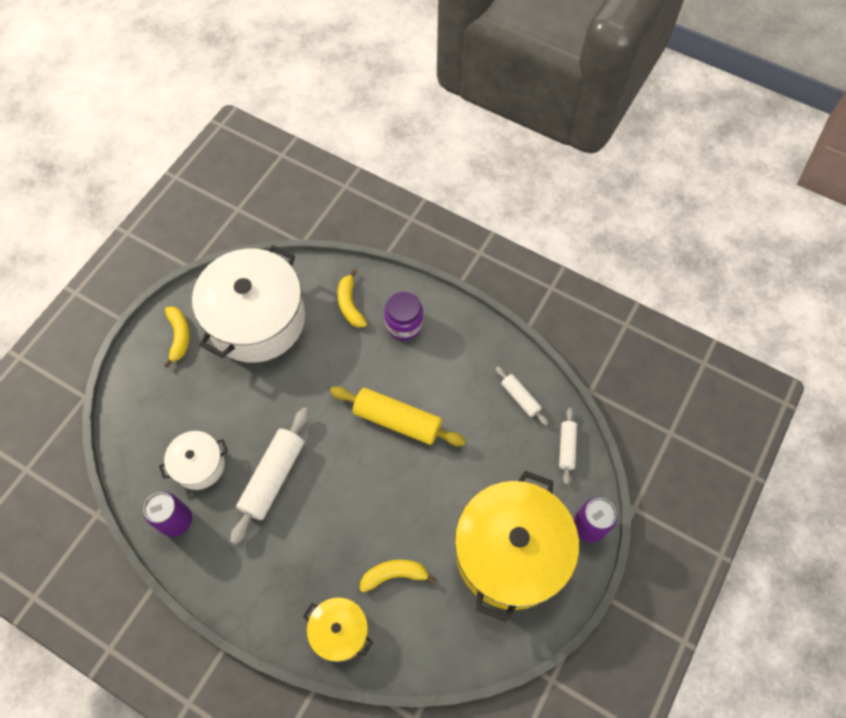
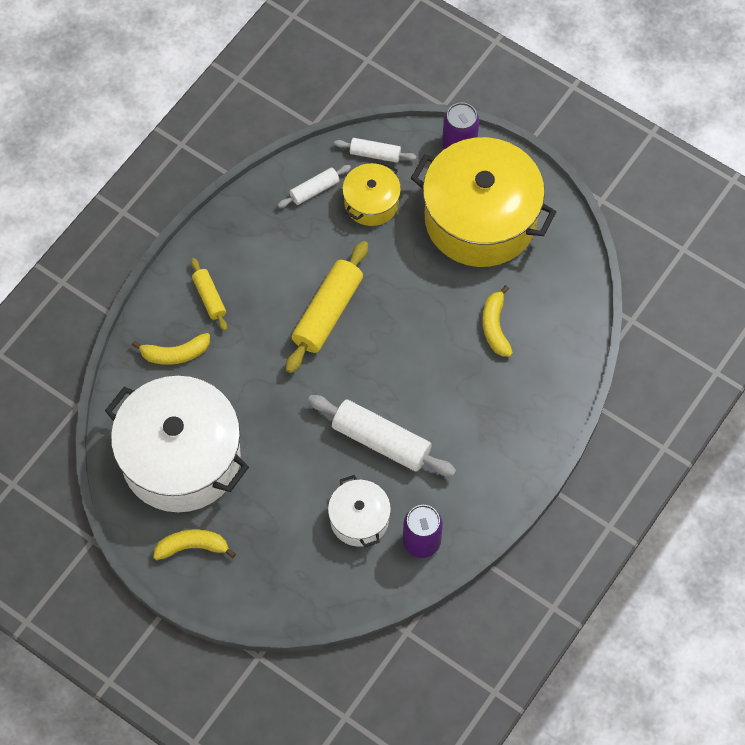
camera: 85 degrees left, 0 degrees up
yellow pot [303,597,373,662] -> yellow pot moved to [342,163,401,226]
purple jar [384,291,423,340] -> yellow rolling pin [191,258,227,331]

